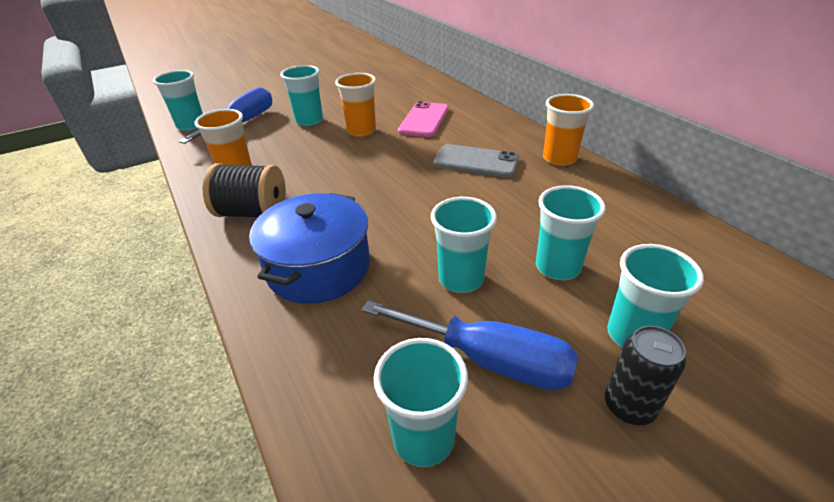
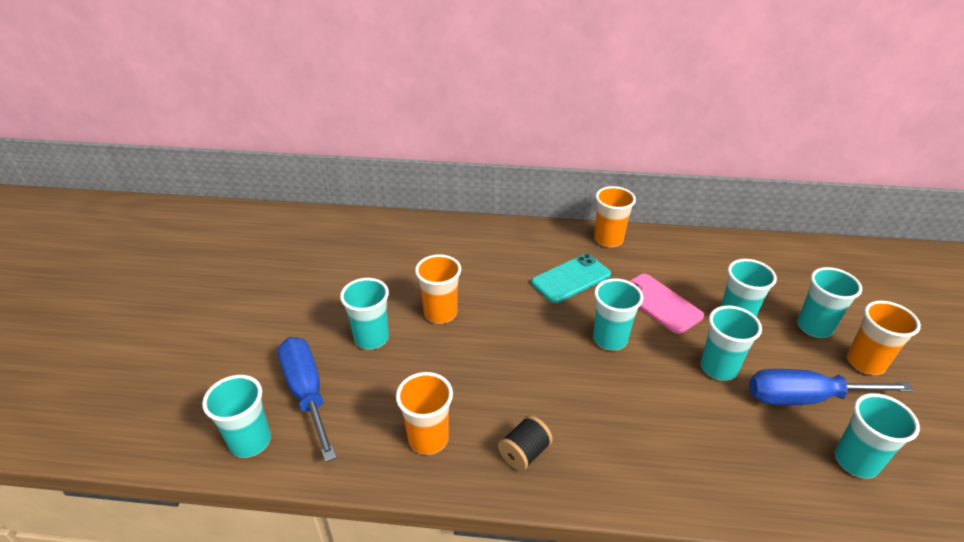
camera: 55 degrees left, 0 degrees up
black spool [203,163,286,218] -> black spool [498,415,553,471], size x0.62
blue pot [249,193,370,304] -> none
blue screwdriver [362,301,578,390] -> blue screwdriver turned 150 degrees counterclockwise [749,369,914,405]
pink phone [398,101,448,137] -> pink phone moved to [630,274,704,334]
grey phone [433,144,519,177] -> turquoise phone [531,254,611,303]
black can [605,326,686,425] -> orange cup [847,301,921,375]
none -> turquoise cup [593,278,643,351]

